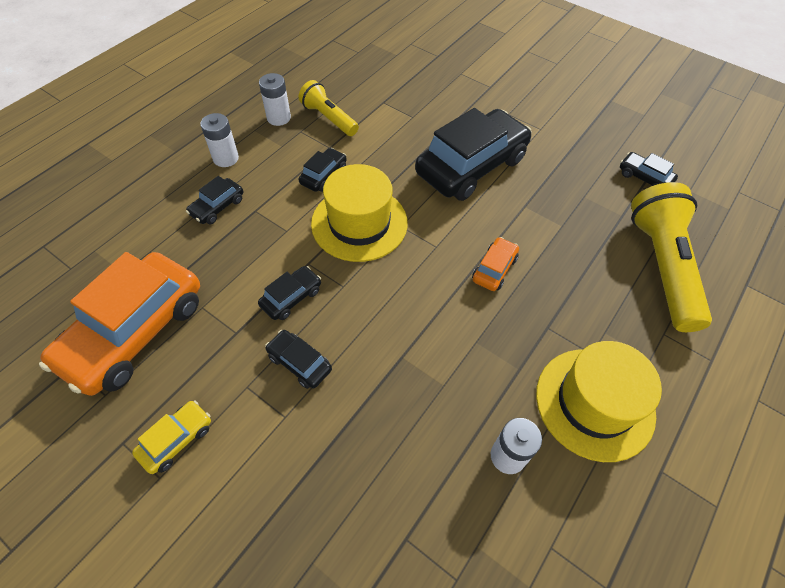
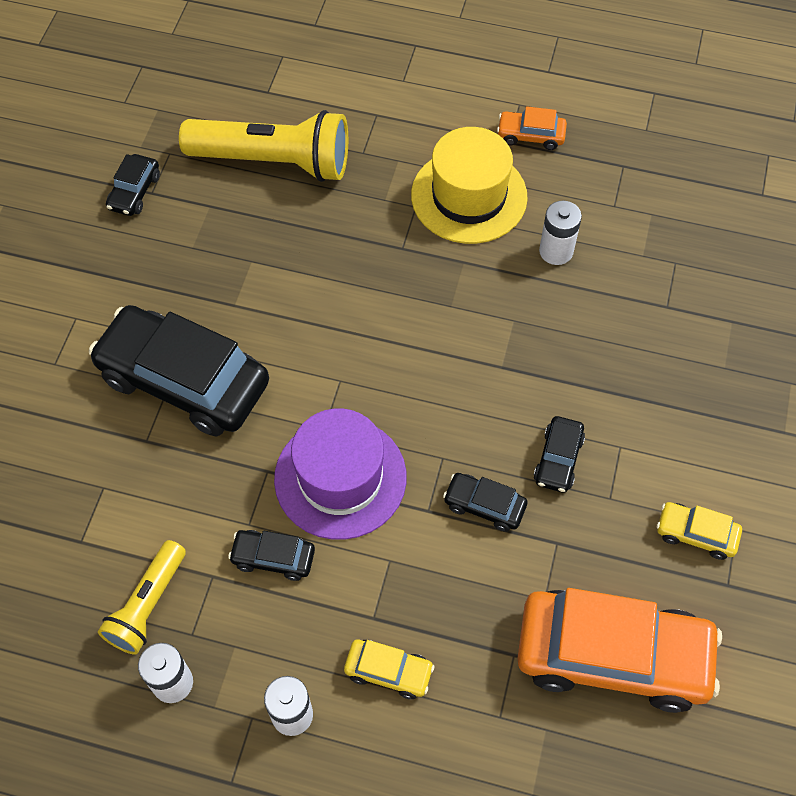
camera: 110 degrees left, 5 degrees up
black car [186,176,243,224] -> yellow car [344,640,434,699]
yellow hat [311,164,408,262] -> purple hat [274,408,407,540]
orange car [472,237,519,291] -> orange car moved to [497,106,567,150]
yellow flashlight [631,182,712,332] -> yellow flashlight turned 150 degrees counterclockwise [179,110,348,182]

